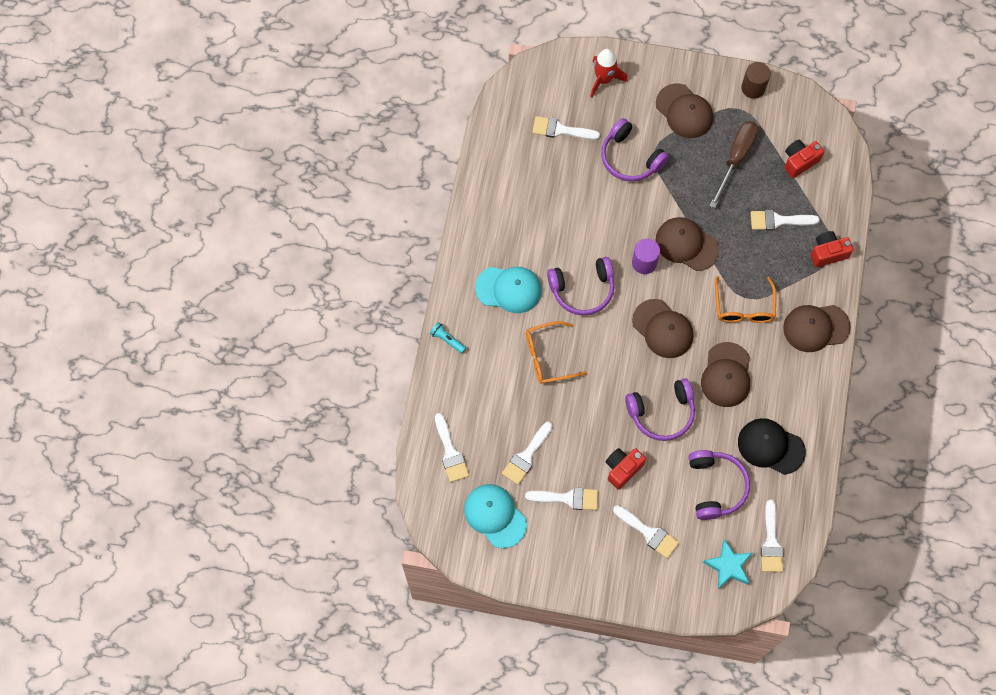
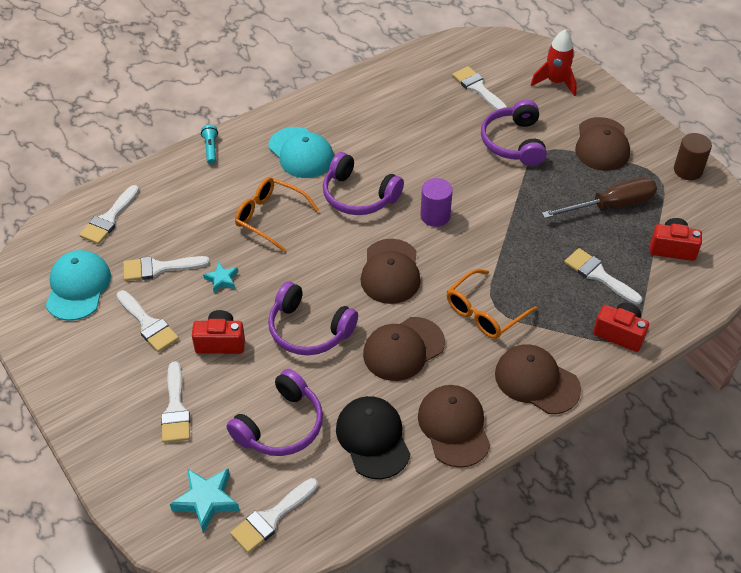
camera: 45 degrees right, 20 degrees down
brown cap [655,217,720,271] -> brown cap moved to [418,385,490,468]
none -> turquoise star [203,262,238,293]

